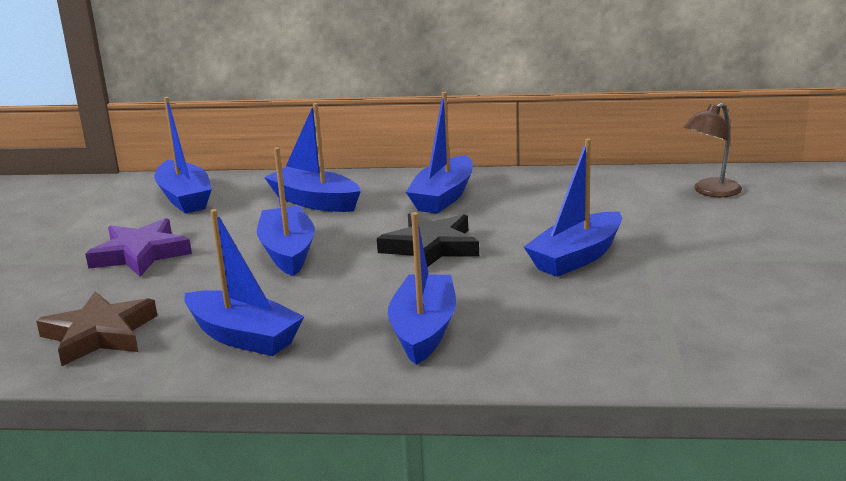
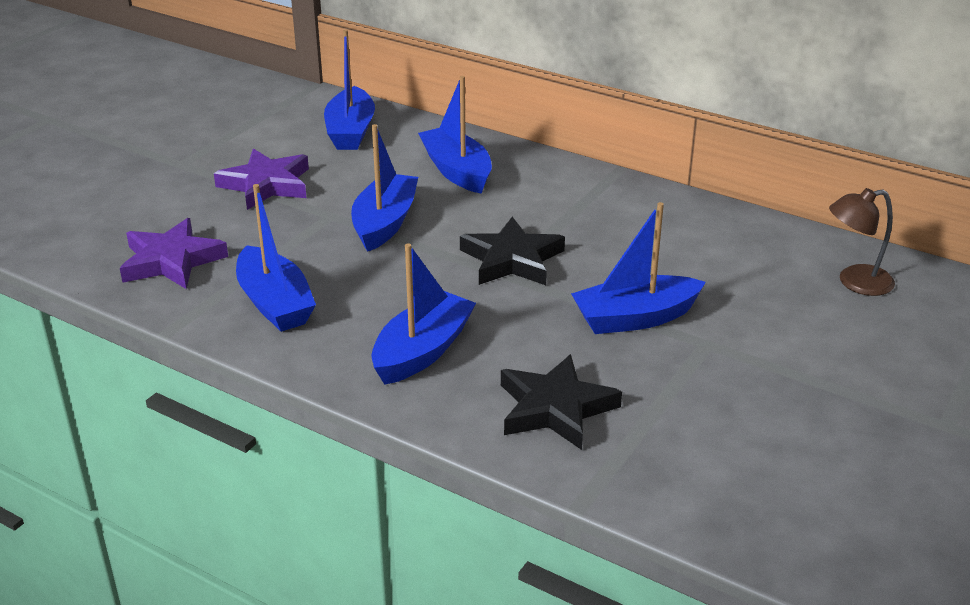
camera: 25 degrees right, 10 degrees up
brown star [36,291,158,366] -> purple star [120,218,228,289]
blue boat [406,92,473,214] -> none
none -> black star [501,354,622,450]

